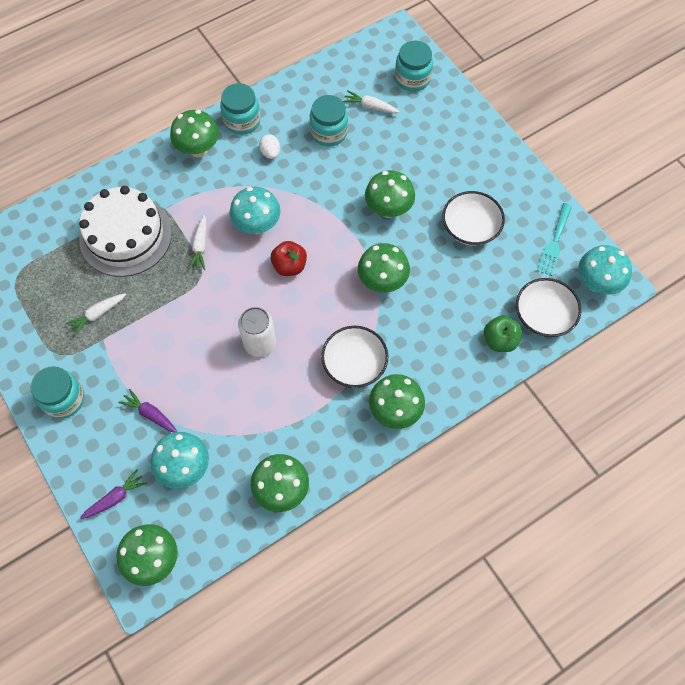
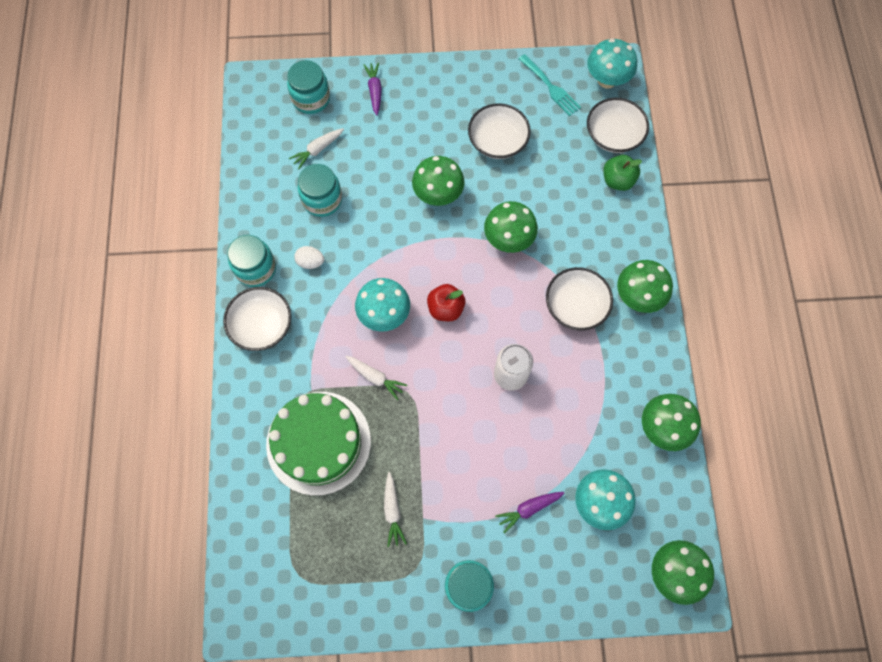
camera: 60 degrees left, 5 degrees up
white cake [79,186,172,277] -> green cake [266,392,371,496]
purple carrot [80,469,147,519] -> purple carrot moved to [363,62,382,116]
green mushroom [170,110,219,157] -> white bowl [223,287,291,351]

